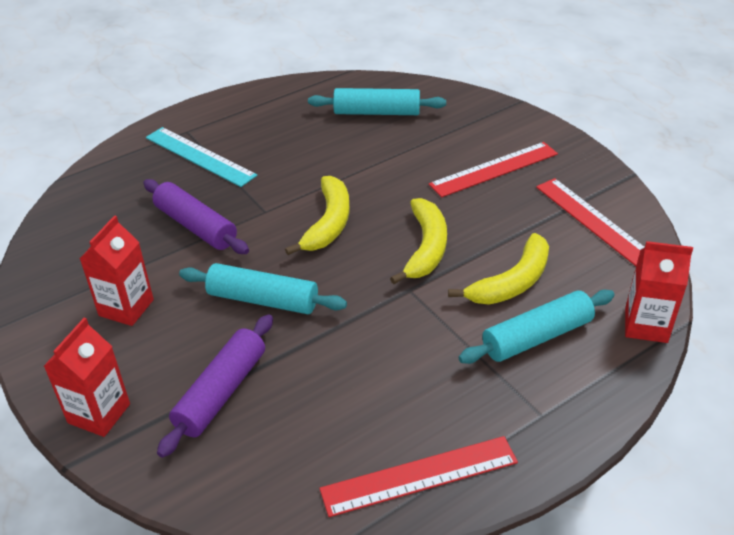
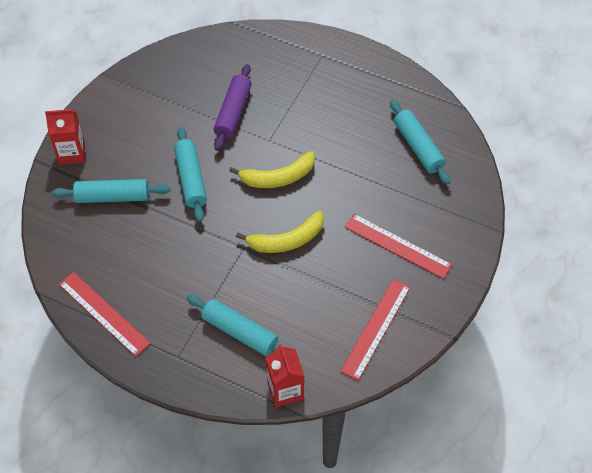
camera: 60 degrees right, 15 degrees up
red carton [80,215,154,326] -> none
turquoise ruler [146,127,257,187] -> none
purple rolling pin [157,314,273,458] -> turquoise rolling pin [52,179,170,203]
yellow banana [448,233,549,305] -> none

